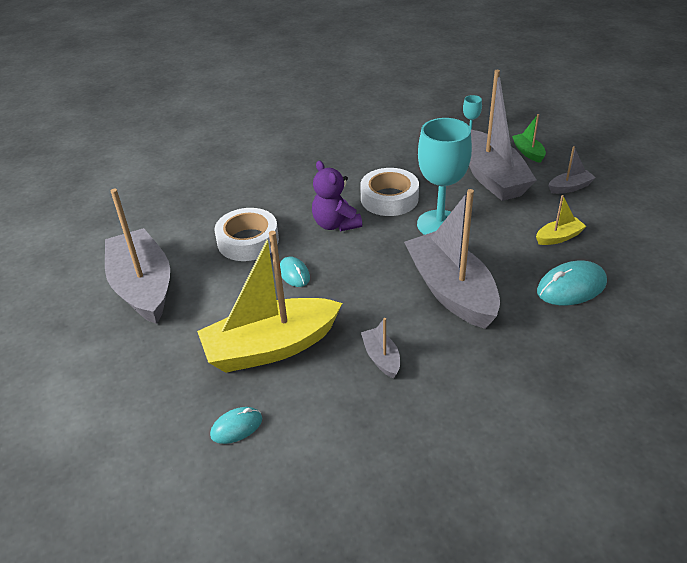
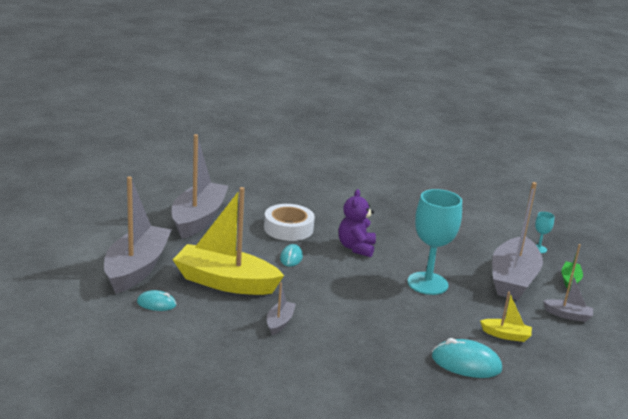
camera: 35 degrees right, 15 degrees down
white tape [360,168,419,216] -> none
grey boat [404,189,500,329] -> grey boat moved to [104,176,171,294]

